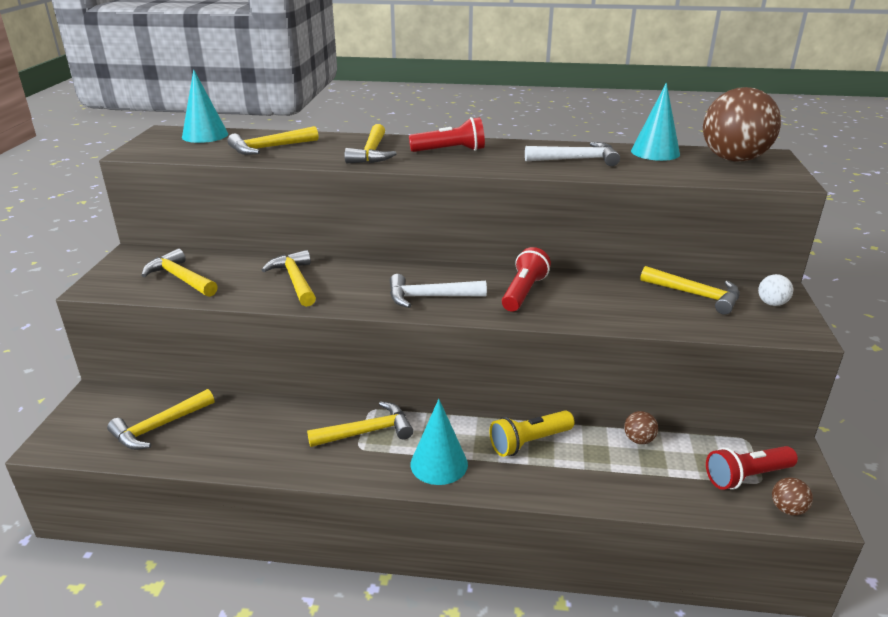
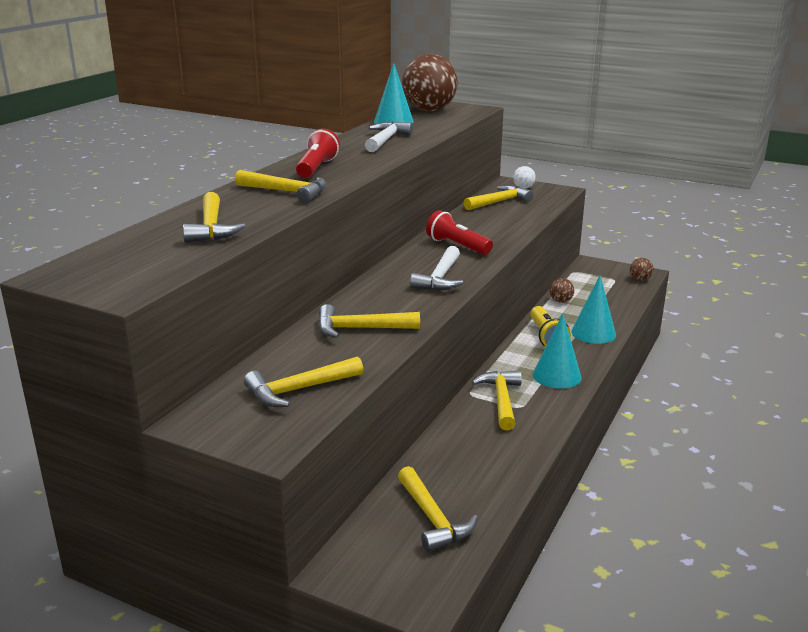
camera: 70 degrees left, 5 degrees down
turquoise cone [182,69,228,143] -> turquoise cone moved to [571,275,616,344]
red flashlight [706,446,798,490] -> none

